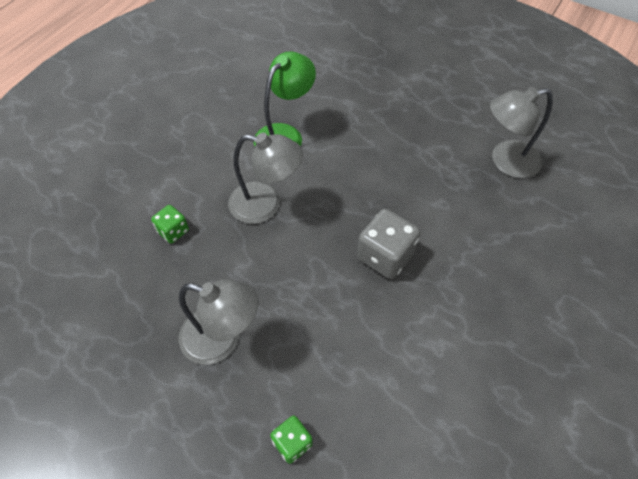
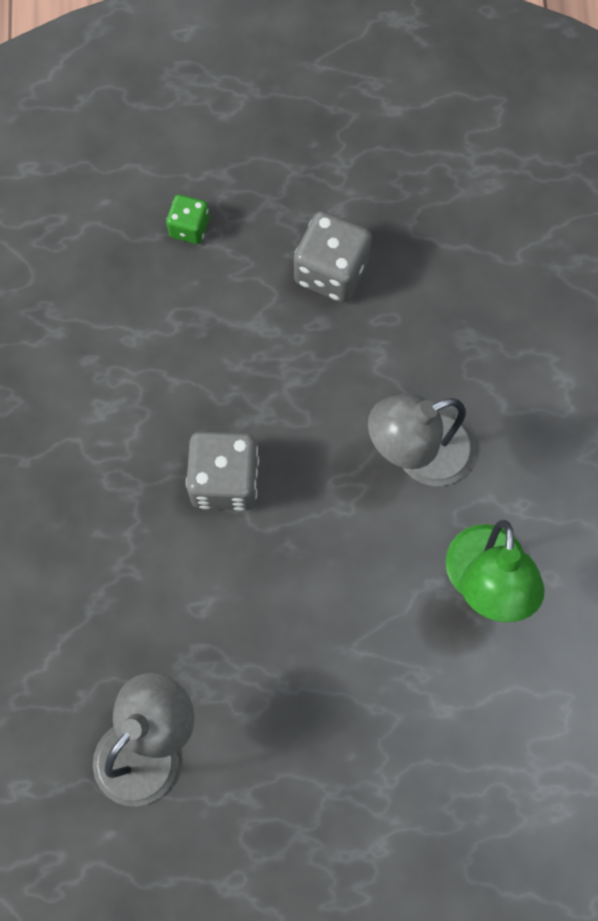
camera: 145 degrees right, 15 degrees up
green dice [151,205,189,243] -> none
grey lamp [179,279,259,365] -> grey dice [294,211,372,303]

